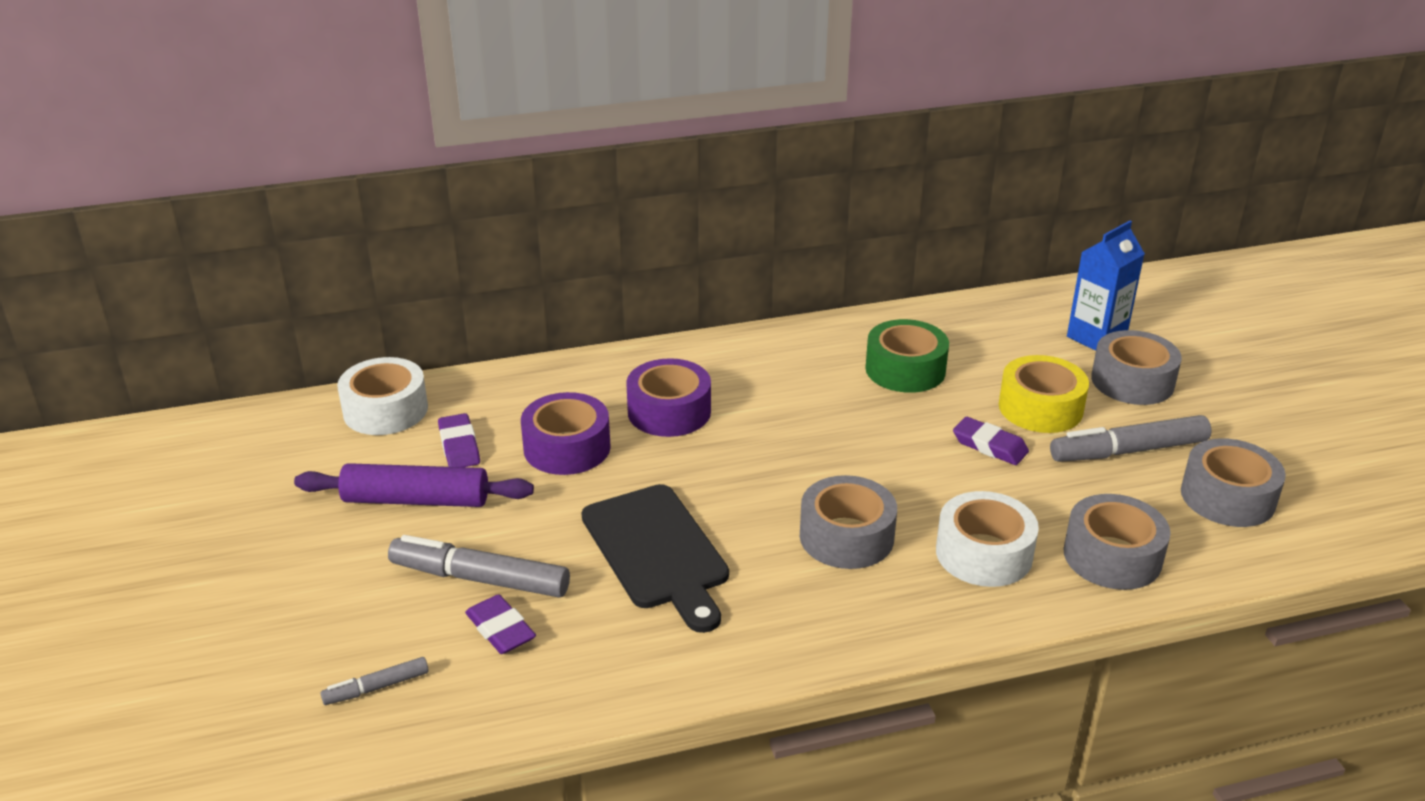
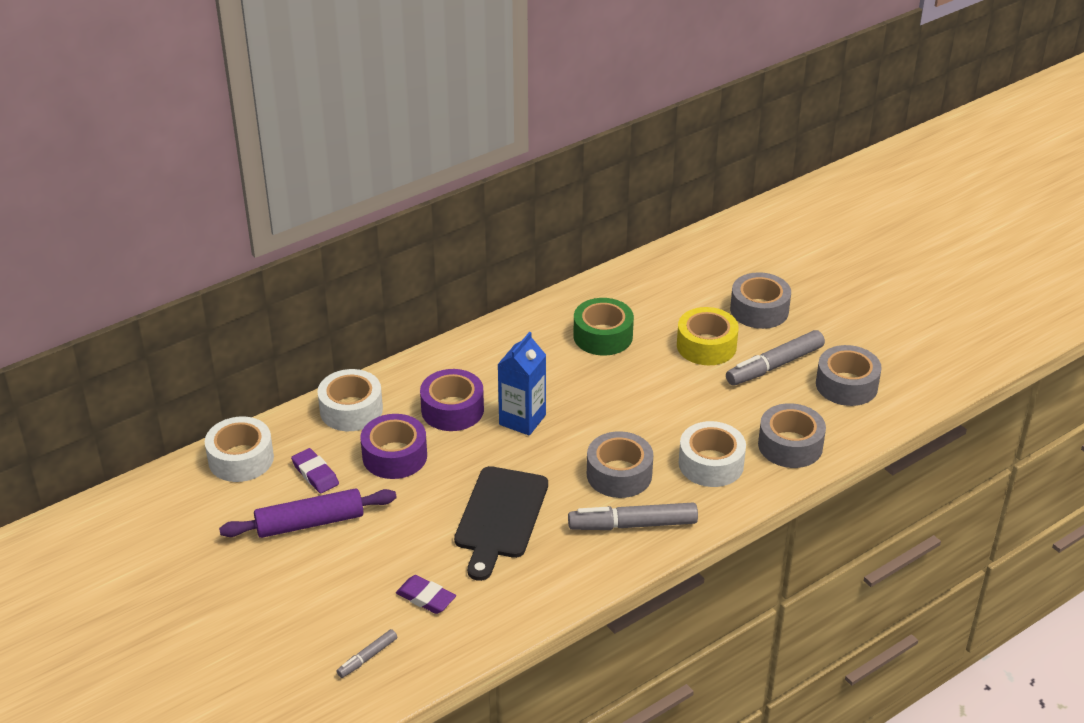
camera: 20 degrees left, 5 degrees up
grey marker [388,535,570,598] -> grey marker moved to [568,503,698,530]
black cutting board [582,484,729,633] -> black cutting board turned 60 degrees clockwise [454,466,548,581]
purple eraser [953,417,1029,465] -> none
blue carton [1067,220,1145,351] -> blue carton moved to [497,332,546,436]
none -> white tape [317,369,383,431]

